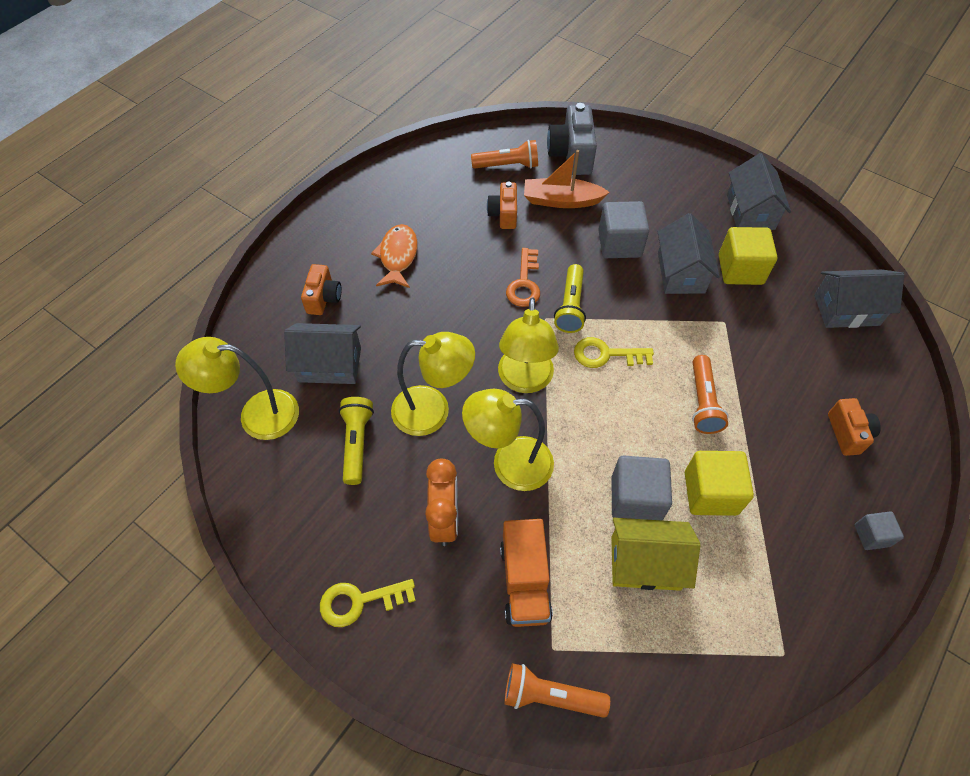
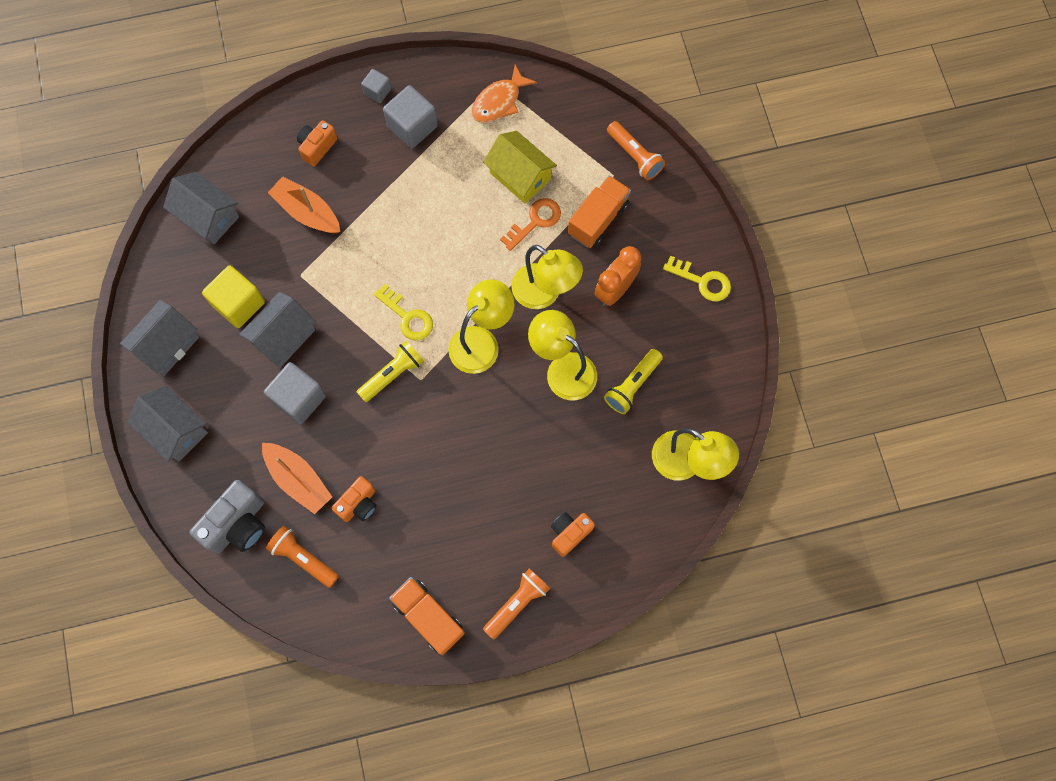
camera: 140 degrees left, 15 degrees up
grey house [284,323,361,384] -> grey house moved to [127,385,208,462]
orange fish [371,224,418,288] -> orange fish moved to [471,65,537,123]
orange key [506,248,540,307] -> orange key moved to [500,198,561,251]
grey cube [612,455,672,521] -> grey cube moved to [383,85,438,148]
yellow cube [685,451,754,516] -> none
orange flashlight [692,355,729,434] -> orange flashlight moved to [483,568,550,639]
none -> orange boat [268,176,340,233]
none -> orange truck [389,577,465,655]

